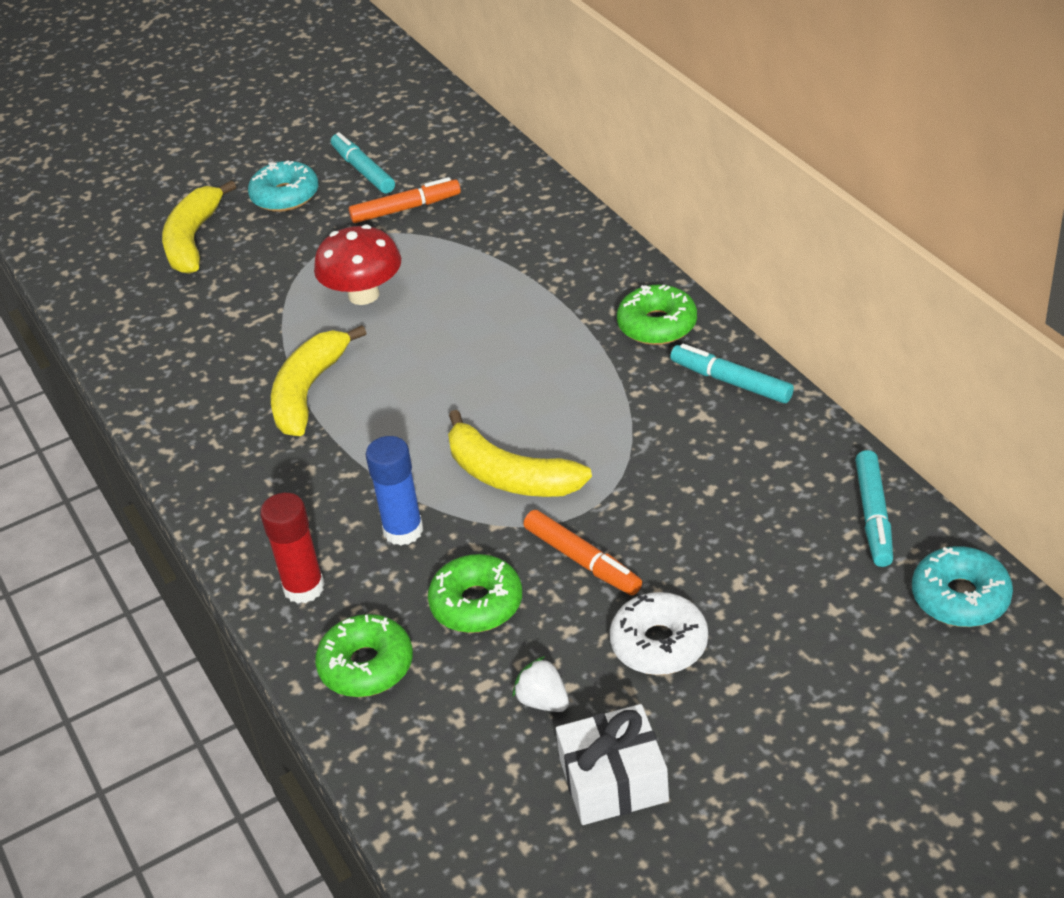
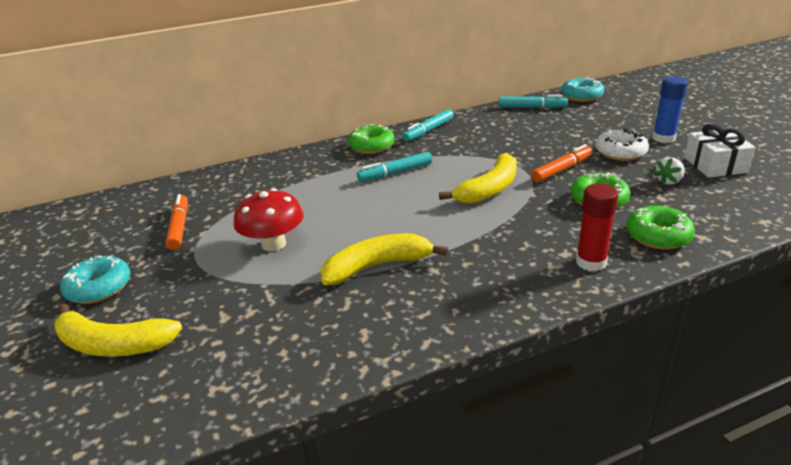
camera: 85 degrees left, 10 degrees down
yellow banana [271,325,366,436] -> yellow banana turned 135 degrees clockwise [321,233,449,285]
turquoise marker [331,132,395,194] -> turquoise marker moved to [357,152,432,182]
blue glue stick [365,436,423,546] -> blue glue stick moved to [652,76,688,143]

